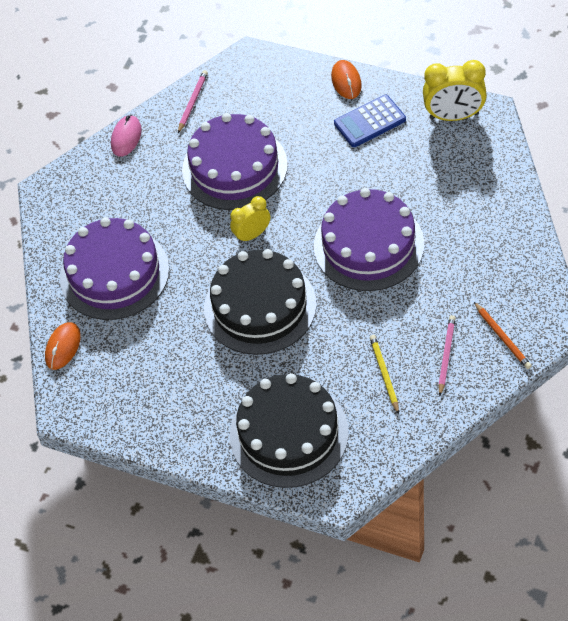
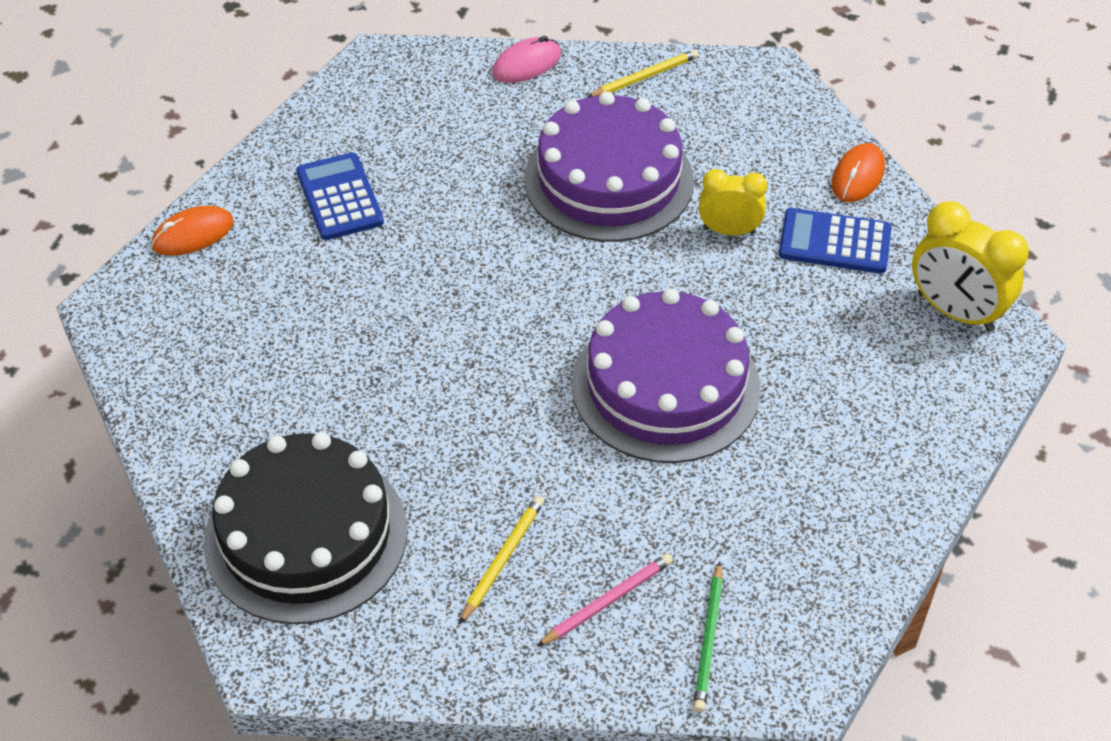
camera: 35 degrees right, 5 degrees down
purple cake [60,217,169,320] -> blue calculator [296,152,384,240]
pink pencil [178,70,208,133] -> yellow pencil [588,49,699,97]
black cake [204,249,316,355] -> none
yellow clock [230,196,270,243] -> yellow clock moved to [699,169,767,235]
orange pencil [474,302,532,369] -> green pencil [693,561,723,712]

